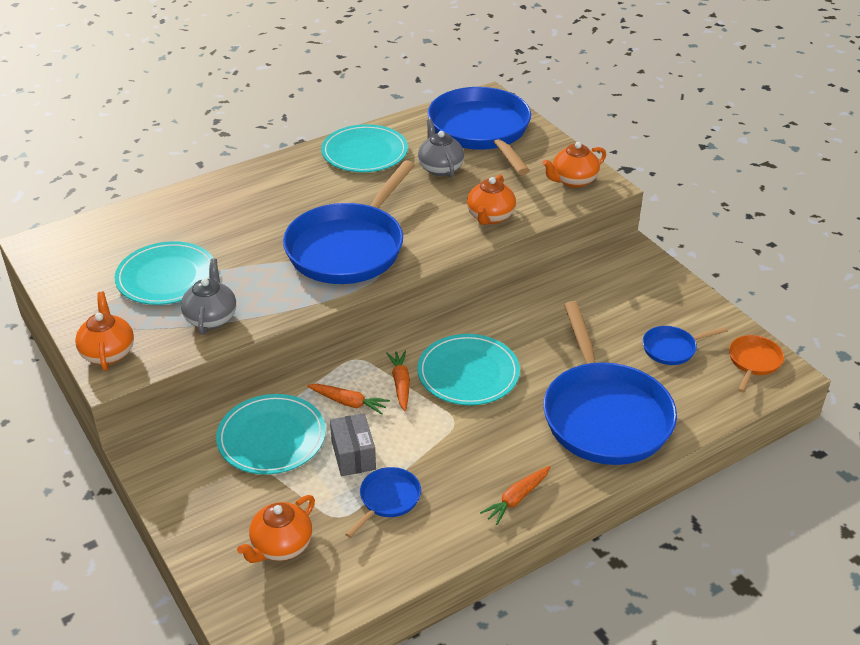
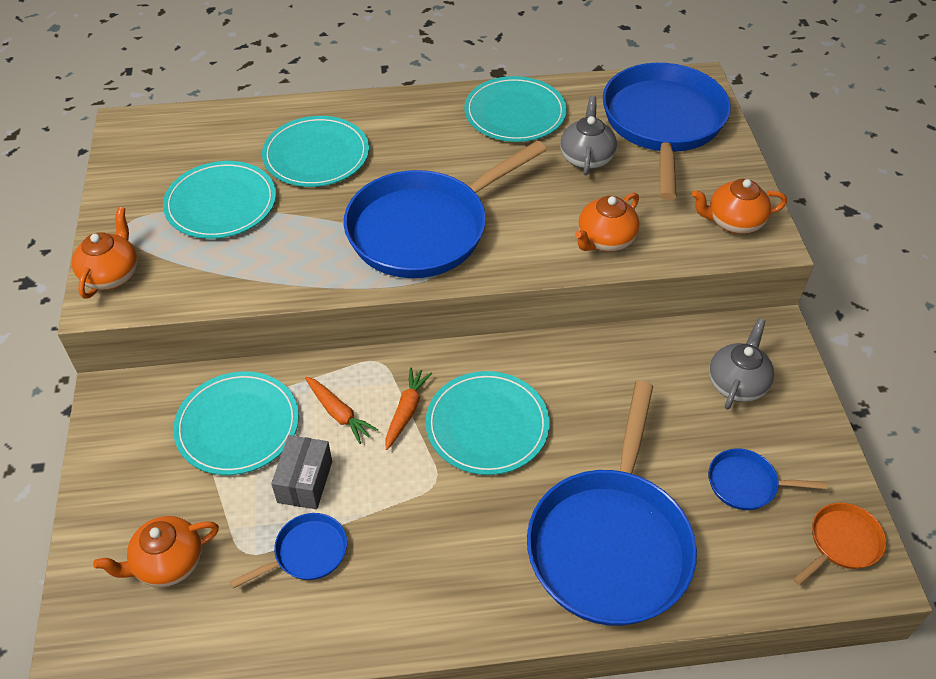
camera: 25 degrees right, 10 degrees up
grey teapot [181,259,236,335] -> grey teapot moved to [709,318,774,410]
orange carrot [480,466,550,525] -> none
none -> turquoise plate [262,116,369,187]

